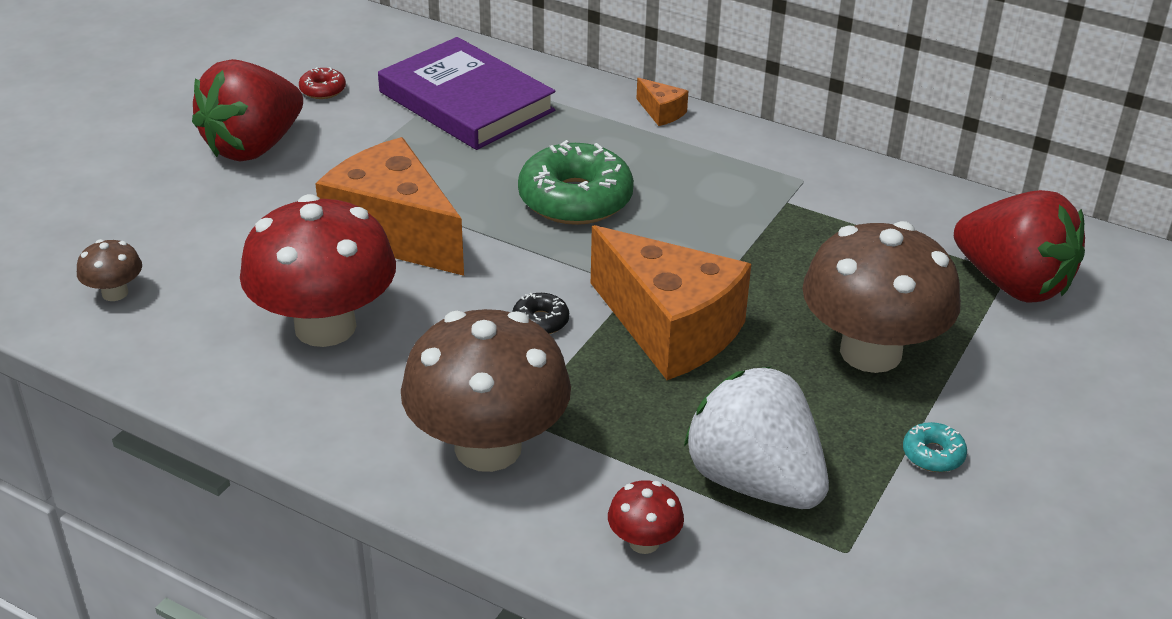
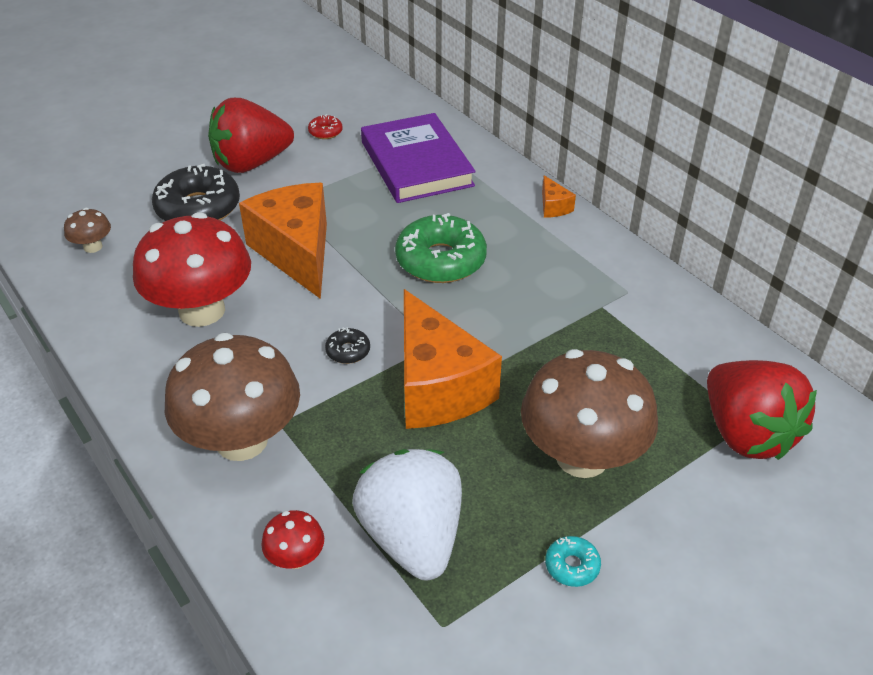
camera: 25 degrees right, 5 degrees up
none -> black donut [152,164,240,221]

